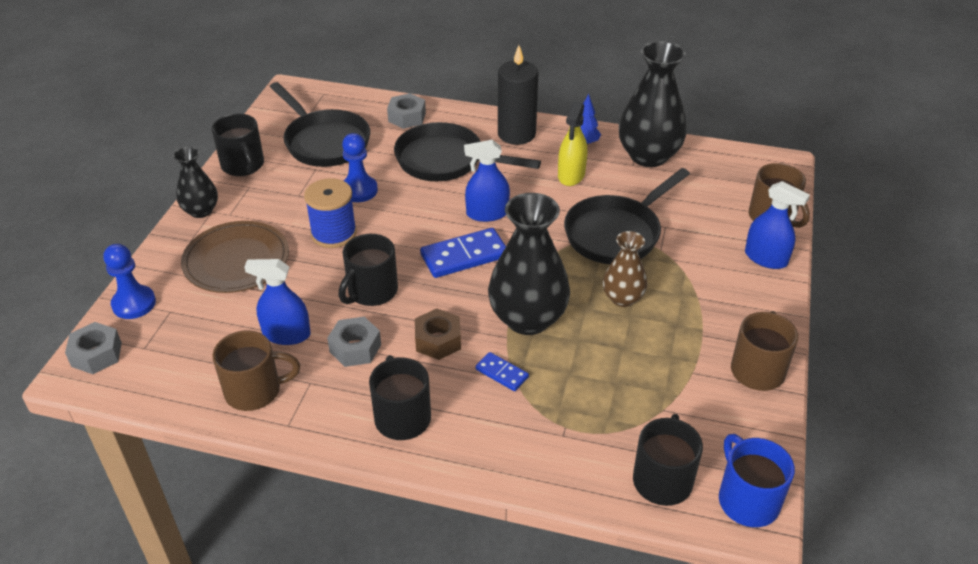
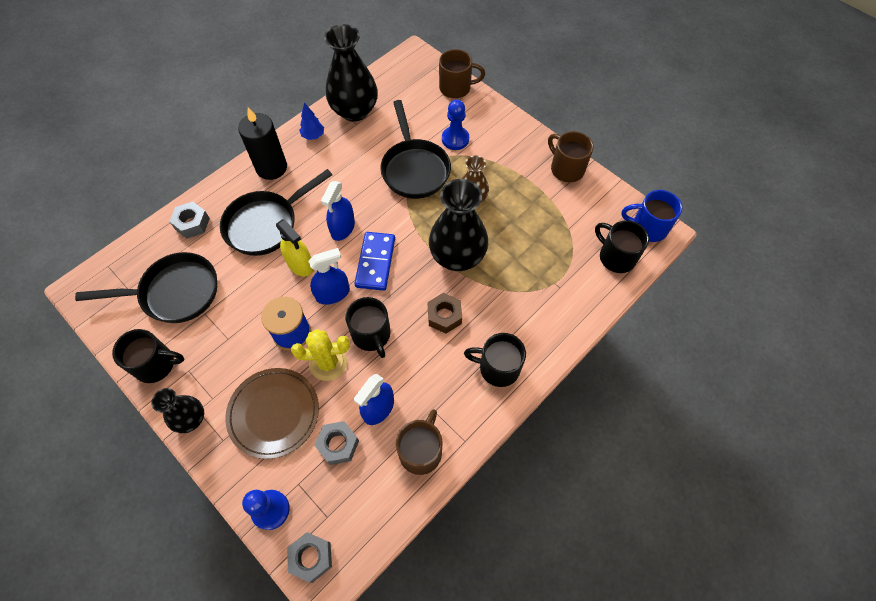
camera: 60 degrees left, 20 degrees up
grey nut [327,317,381,367] -> grey nut moved to [314,421,359,465]
blue pawn [342,133,378,202] -> blue pawn moved to [442,100,469,150]
blue domino [475,352,529,391] -> none
yellow spray bottle [558,102,587,186] -> yellow spray bottle moved to [276,219,313,276]
blue spray bottle [745,181,810,269] -> blue spray bottle moved to [308,248,350,305]
none -> yellow cactus [291,329,350,381]

